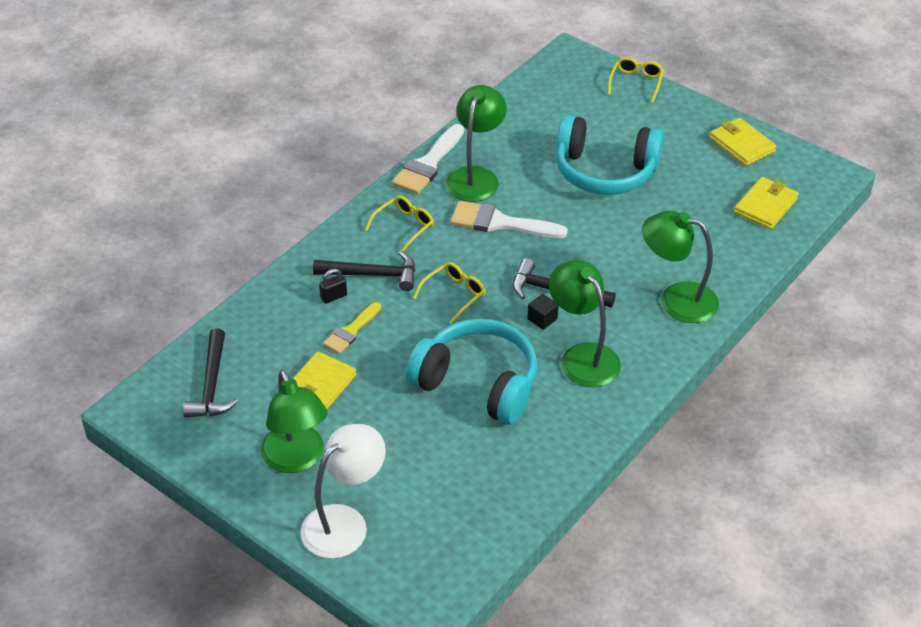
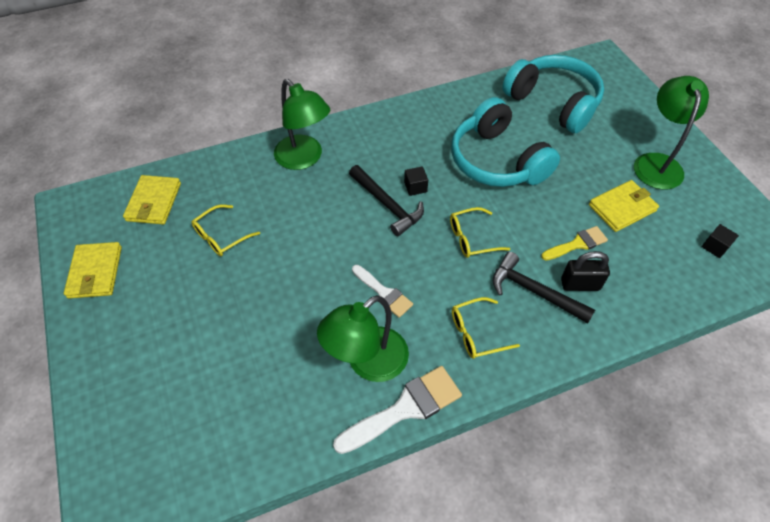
camera: 150 degrees left, 10 degrees up
black hammer [183,328,238,418] -> black cube [702,224,739,258]
white lamp [300,424,386,559] -> none
black padlock [319,269,347,304] -> black padlock [561,251,610,291], size x1.51
white brush [451,201,568,238] -> white brush [352,265,413,318], size x0.62
green lamp [549,260,621,387] -> none
turquoise headphones [556,115,664,195] -> turquoise headphones moved to [502,55,604,133]
yellow glasses [608,57,664,103] -> yellow glasses moved to [191,204,260,256]
yellow wallet [734,177,799,229] -> yellow wallet turned 60 degrees counterclockwise [123,175,181,225]

